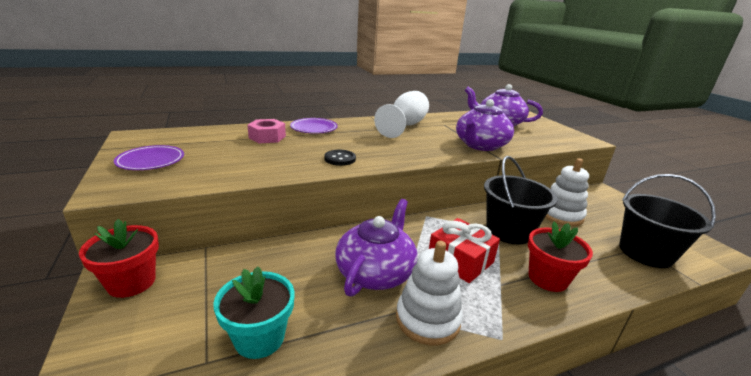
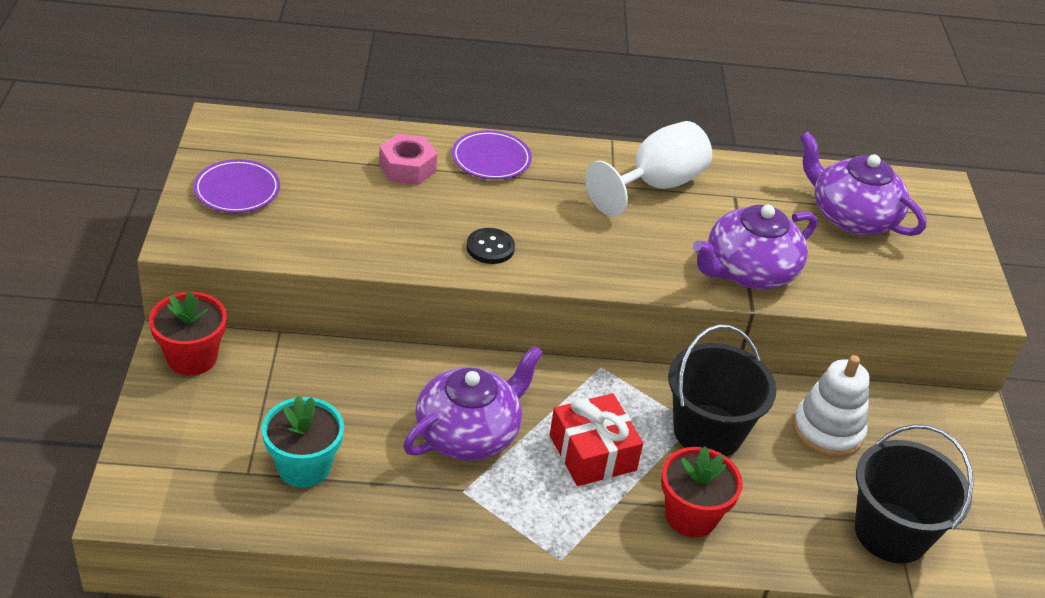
camera: 20 degrees right, 15 degrees up
white stacking toy [396,241,463,345] -> none

